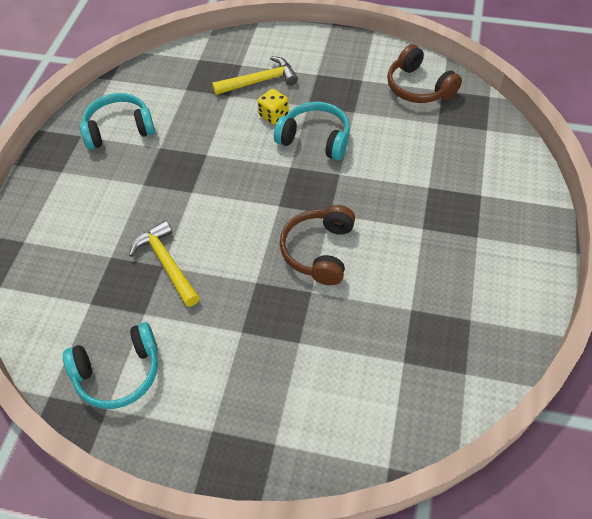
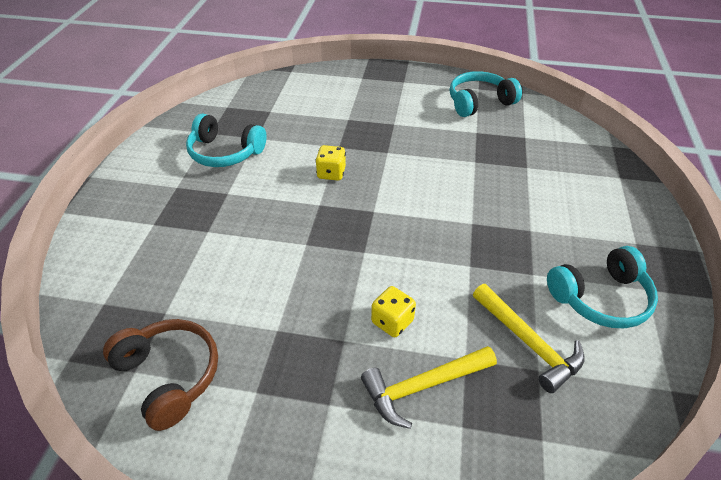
camera: 175 degrees right, 10 degrees down
yellow hammer [129,220,200,307] -> yellow hammer moved to [473,284,585,393]
turquoise headphones [274,102,350,160] -> turquoise headphones moved to [186,113,267,167]
brown headphones [280,205,355,285] -> yellow dice [315,145,346,180]

